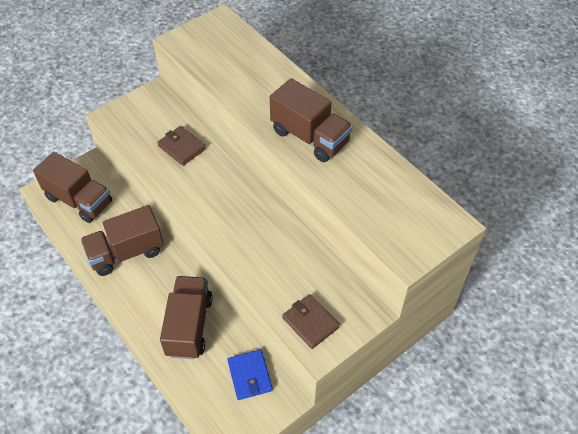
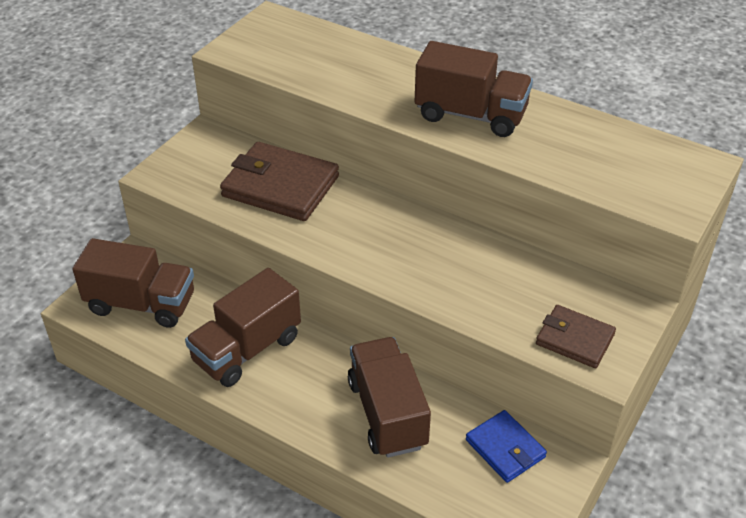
camera: 20 degrees left, 10 degrees down
brown wallet [157,126,206,166] -> brown wallet [220,142,339,221], size x1.71

